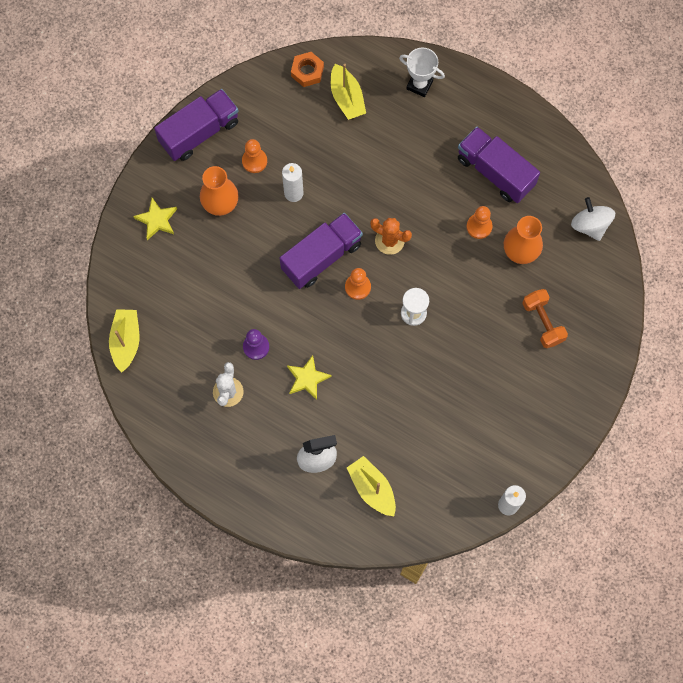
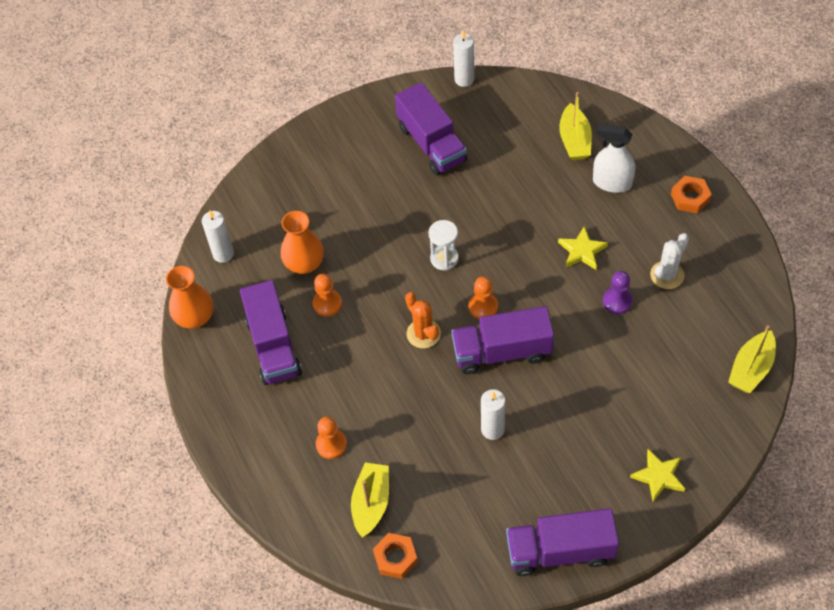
camera: 145 degrees left, 15 degrees down
orange vase [200,166,239,216] -> orange vase moved to [166,266,213,329]
orange pawn [242,139,267,173] -> orange pawn moved to [316,417,347,459]
white trophy [399,47,445,97] -> none
orange dumbbell [522,289,568,348] -> none
white spinning top [571,197,615,241] -> white candle [202,210,234,263]
none -> purple truck [395,82,467,175]
none -> orange nut [671,176,712,213]

